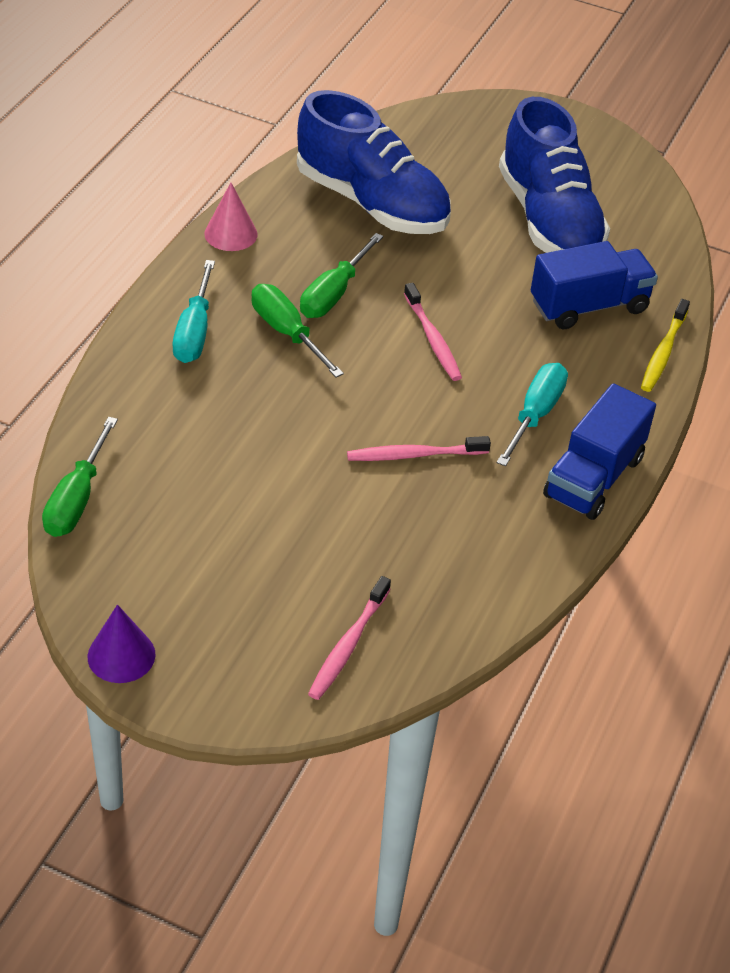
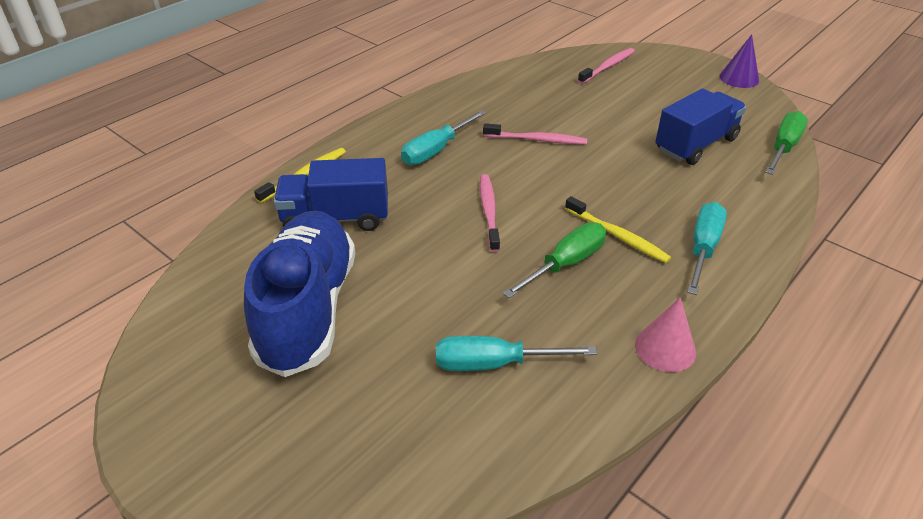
camera: 160 degrees left, 5 degrees down
green screwdriver [251,284,344,377] -> yellow toothbrush [565,196,671,263]
blue shoe [297,90,451,234] -> turquoise screwdriver [436,336,597,371]
blue truck [543,383,656,520] -> blue truck moved to [655,88,746,165]

